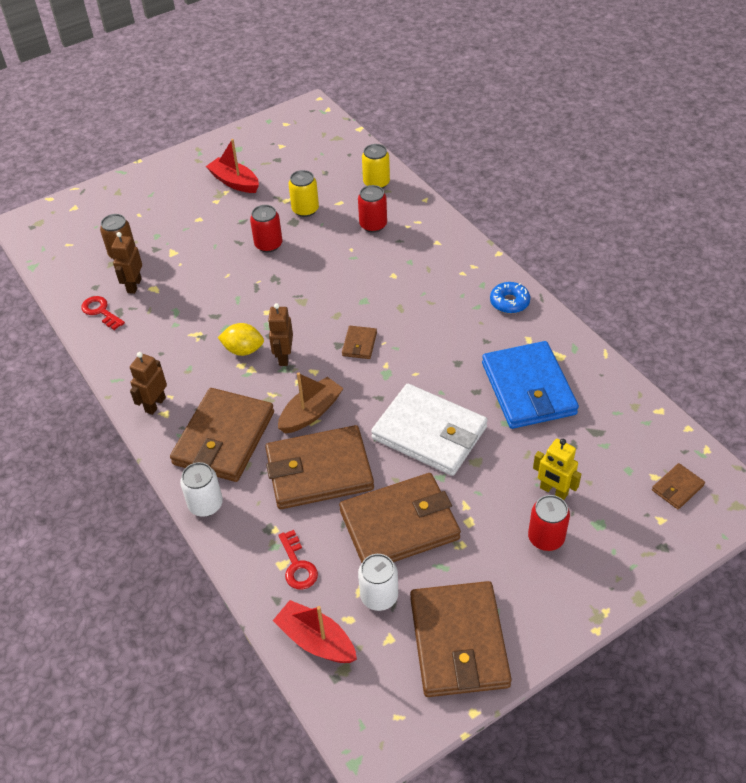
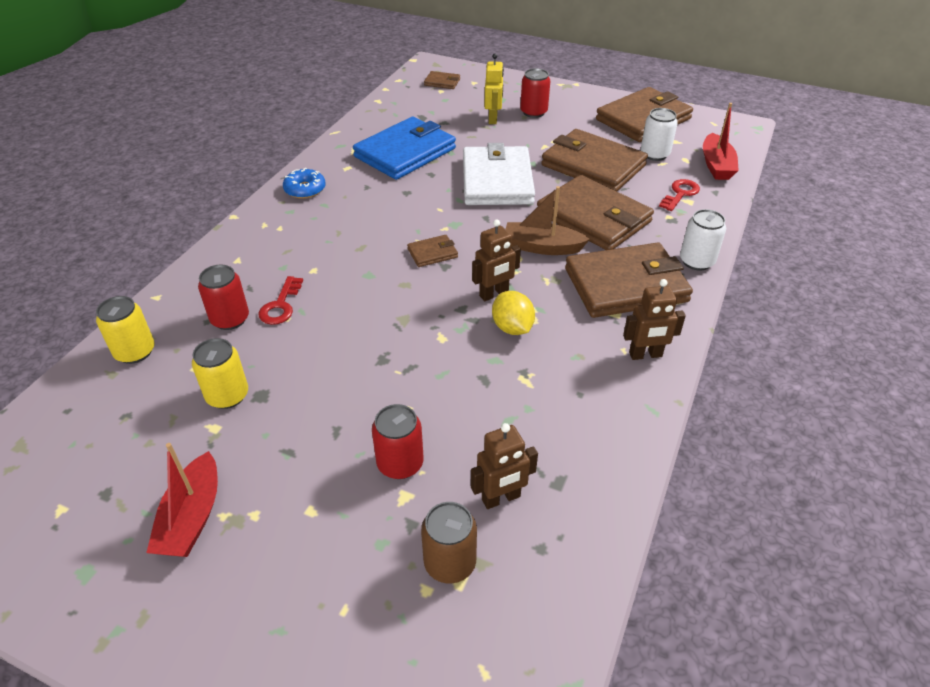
camera: 125 degrees left, 5 degrees down
red key [81,296,125,330] -> red key moved to [259,276,303,325]
red can [250,205,282,252] -> red can moved to [372,404,424,479]

